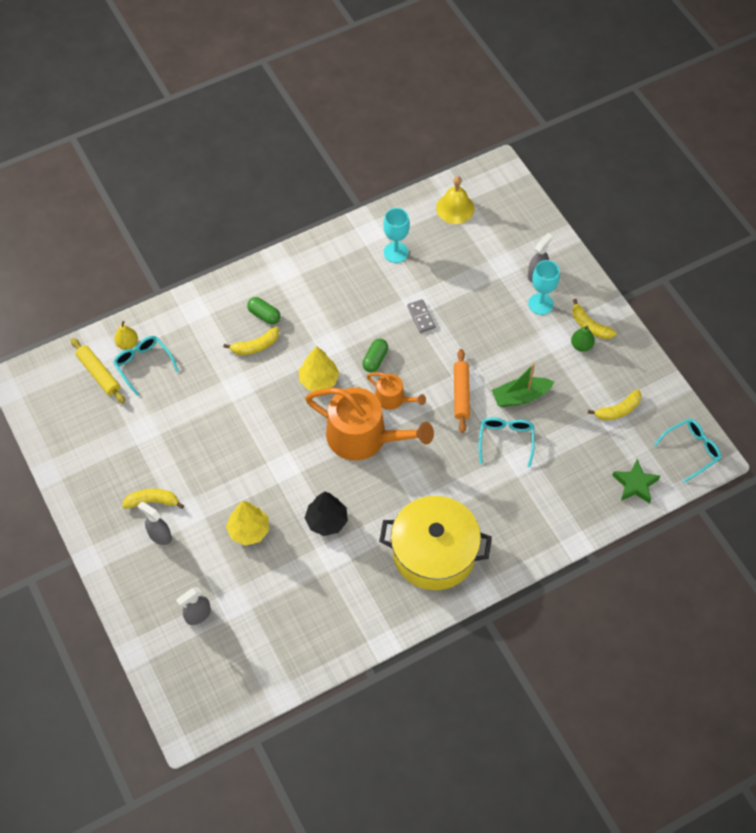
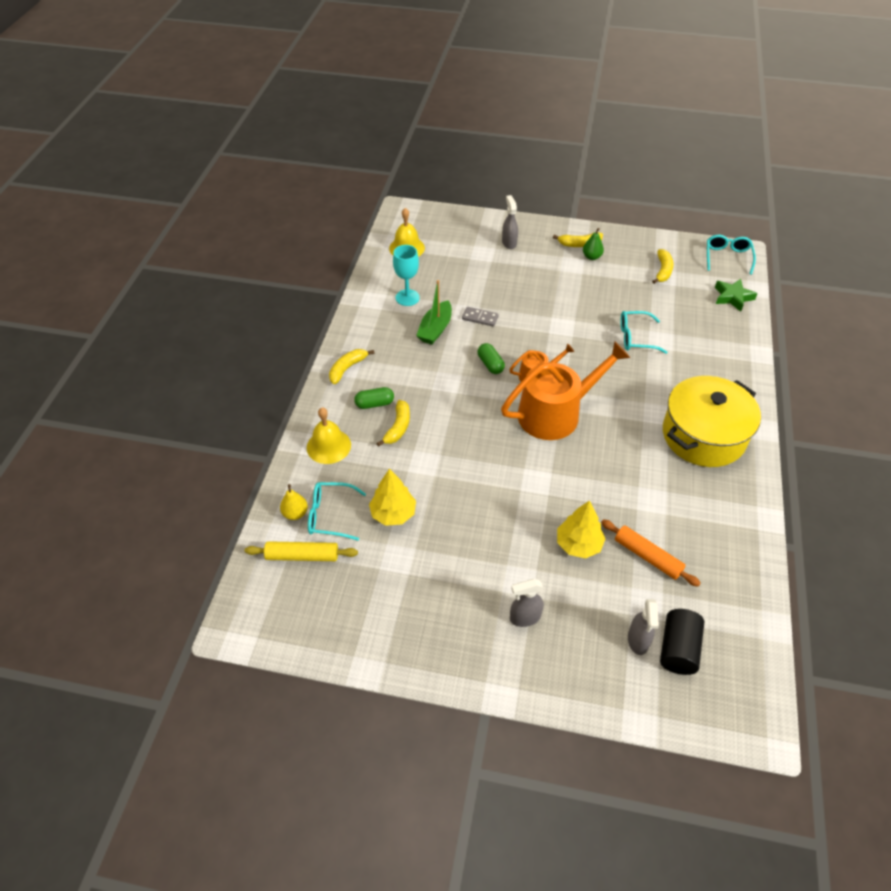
camera: 50 degrees left, 10 degrees down
yellow banana [122,489,184,509] -> yellow banana moved to [329,349,374,384]
yellow tree [299,346,339,391] -> yellow tree moved to [369,468,416,526]
black tree [305,491,348,536] -> none
orange rolling pin [454,349,470,433] -> orange rolling pin moved to [601,519,701,587]
turquoise glasses [479,417,535,468] -> turquoise glasses turned 45 degrees counterclockwise [620,311,668,354]
green boat [492,363,554,407] -> green boat moved to [416,280,452,345]
turquoise goblet [528,260,560,315] -> none
none -> yellow bell [307,407,351,464]
none -> black cylinder [660,609,704,675]

